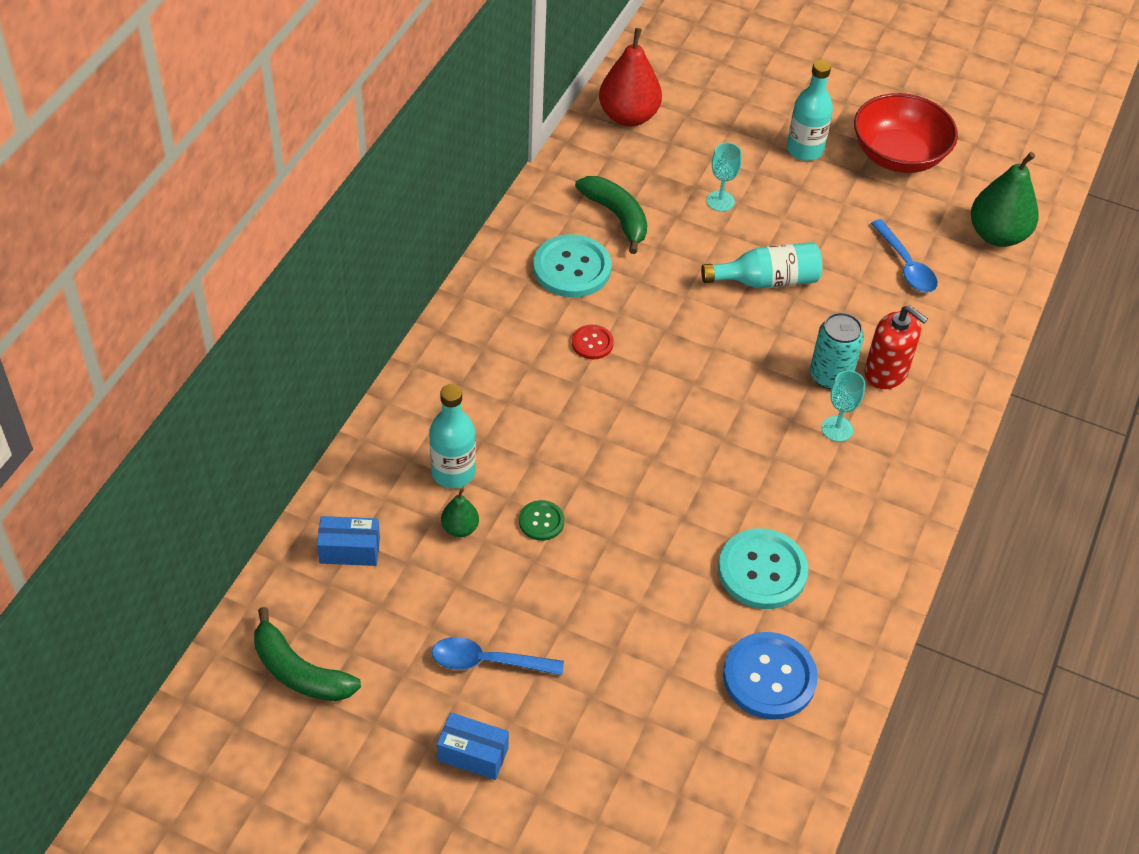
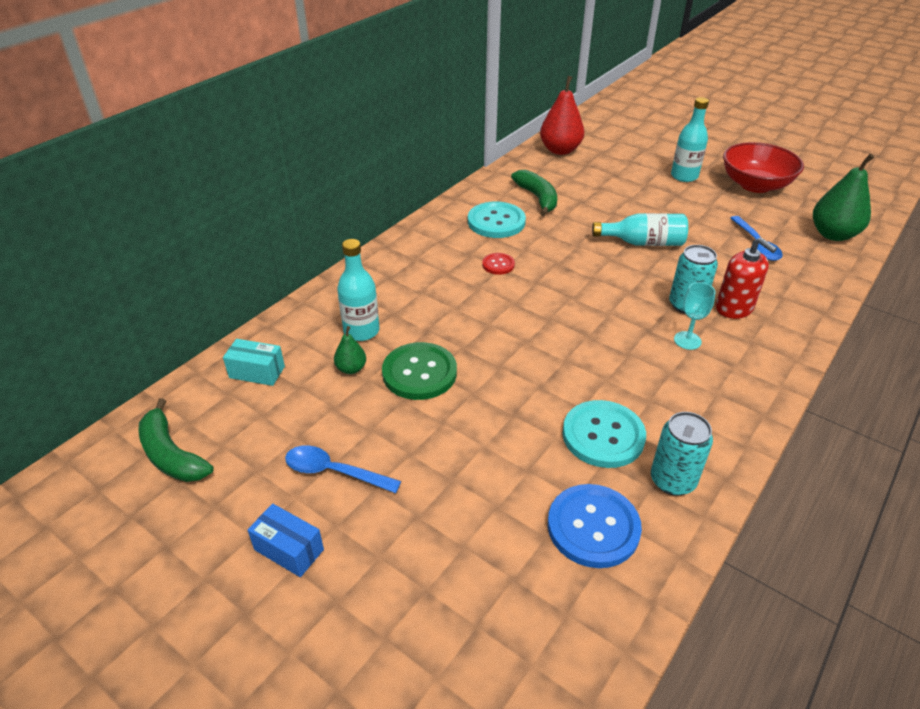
camera: 15 degrees right, 10 degrees down
blue box [317,516,380,566] -> turquoise box [223,339,285,386]
green button [519,500,564,541] -> green button [382,342,457,400], size x1.93
turquoise goblet [707,142,742,211] -> none
none -> turquoise can [651,412,713,496]

